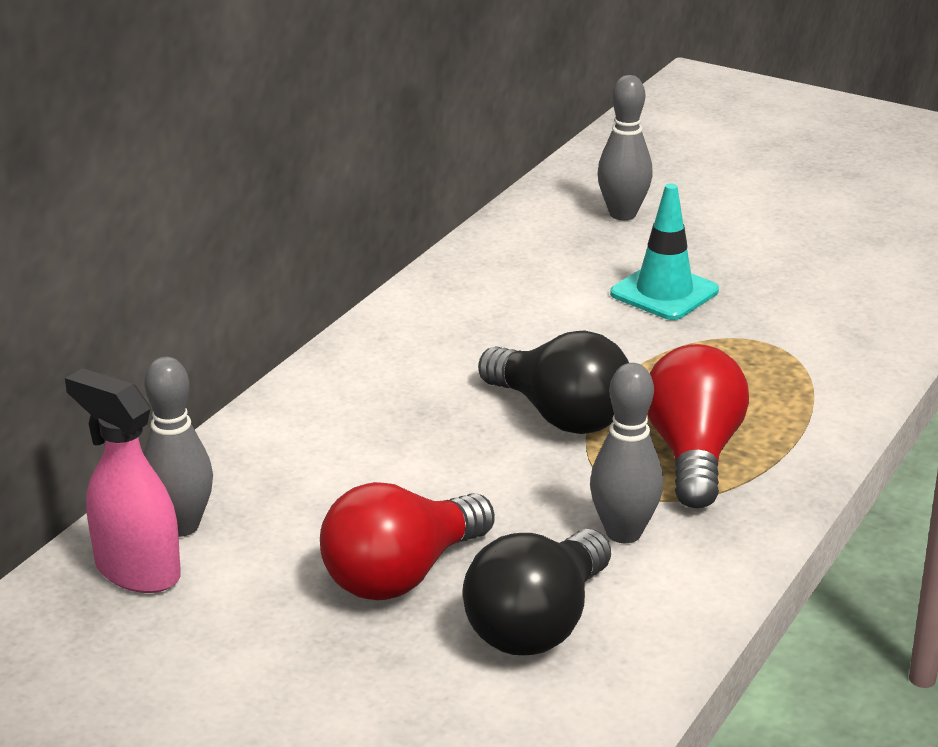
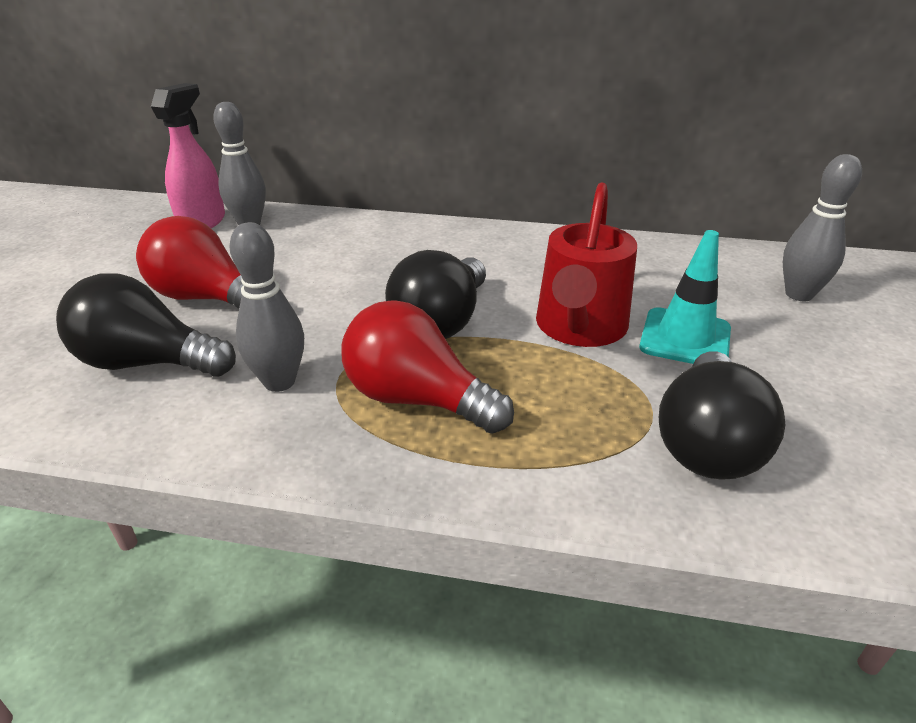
camera: 70 degrees right, 5 degrees up
red light bulb [647,344,749,508] -> red light bulb turned 135 degrees counterclockwise [341,300,514,434]
none -> red watering can [536,183,637,347]
none -> black light bulb [659,351,785,480]

